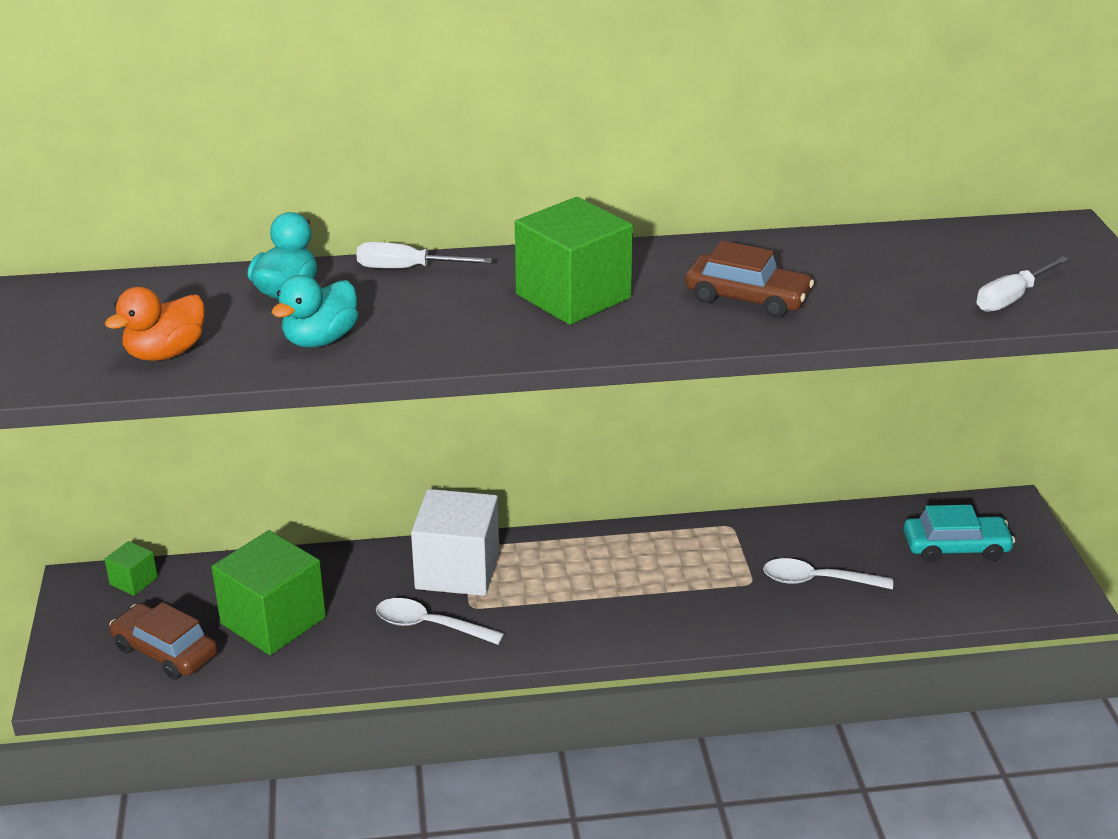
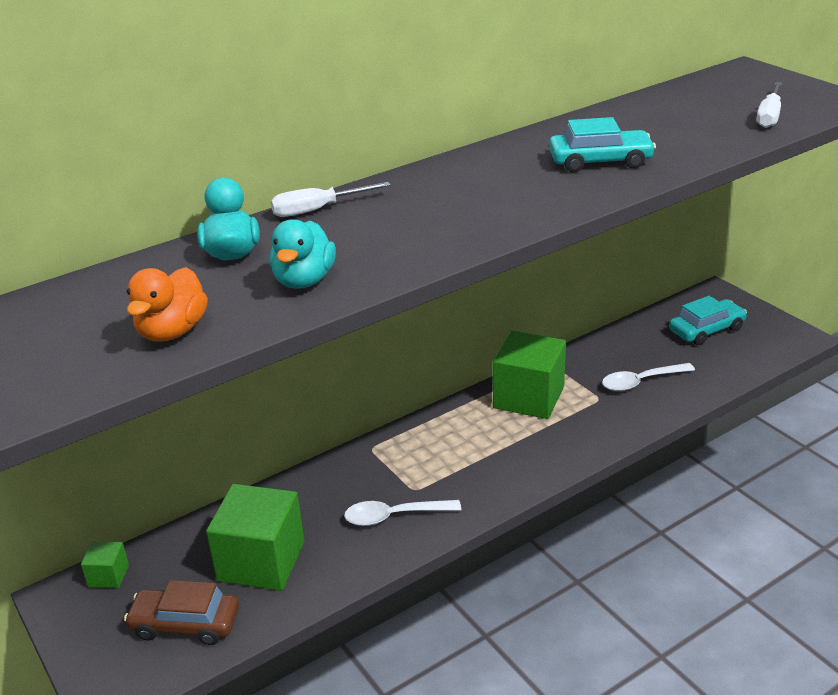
camera: 25 degrees left, 0 degrees up
white cube [411,489,499,596] -> none
green cube [515,197,633,325] -> green cube moved to [492,331,566,419]
brown car [685,241,814,318] -> turquoise car [549,117,656,172]

